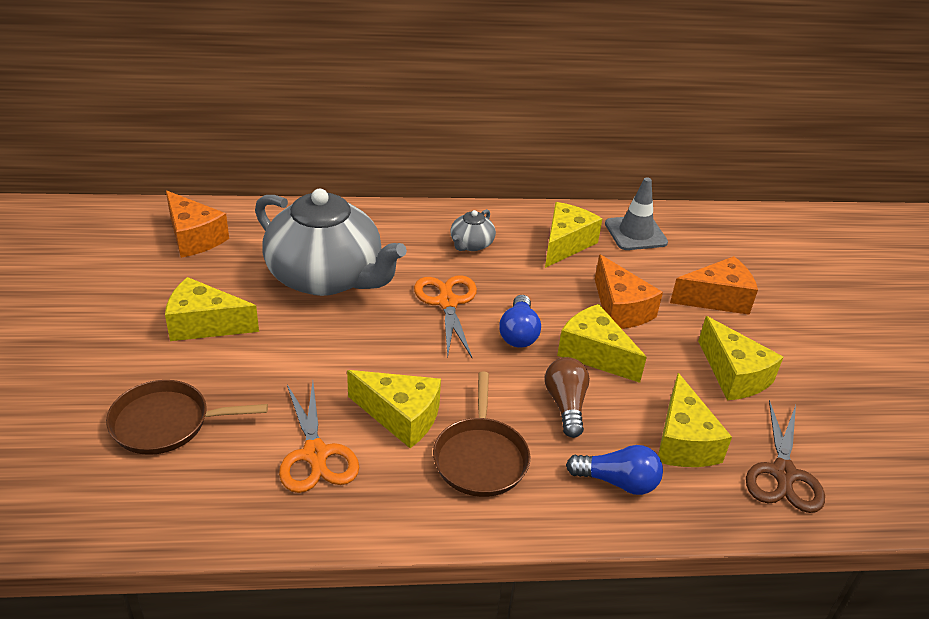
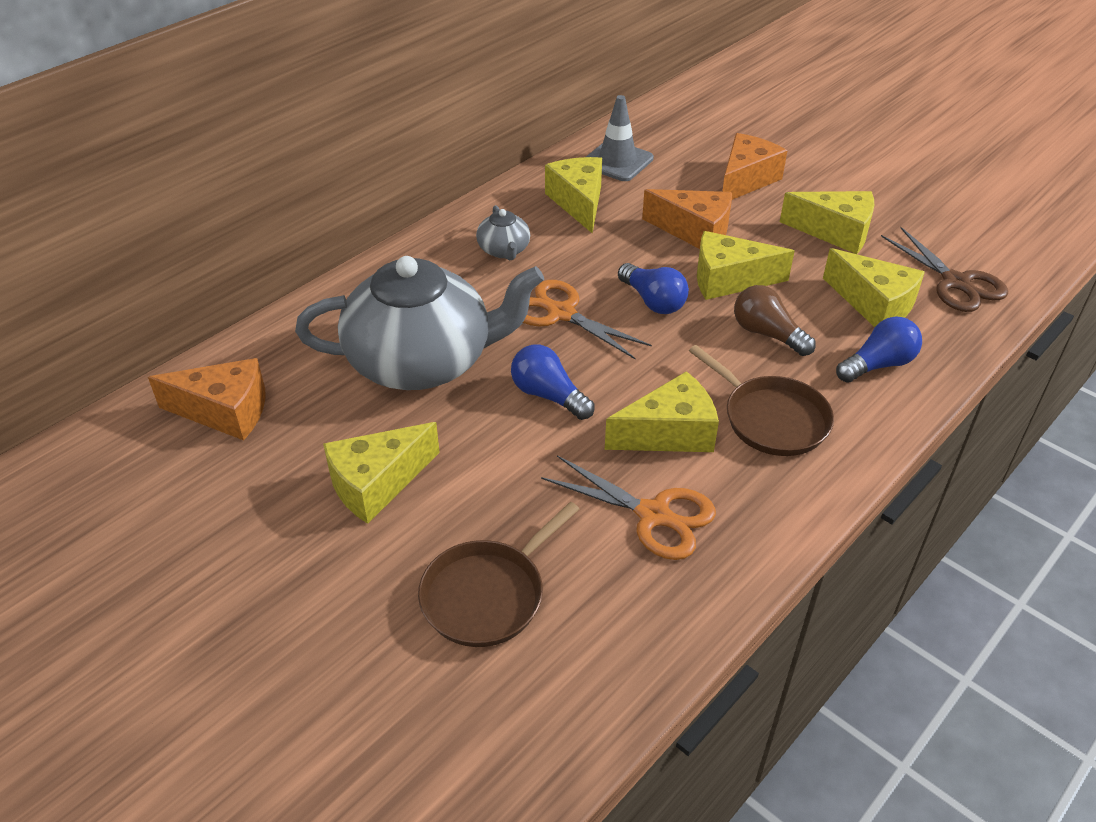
camera: 40 degrees left, 5 degrees up
none -> blue light bulb [511,344,595,420]

